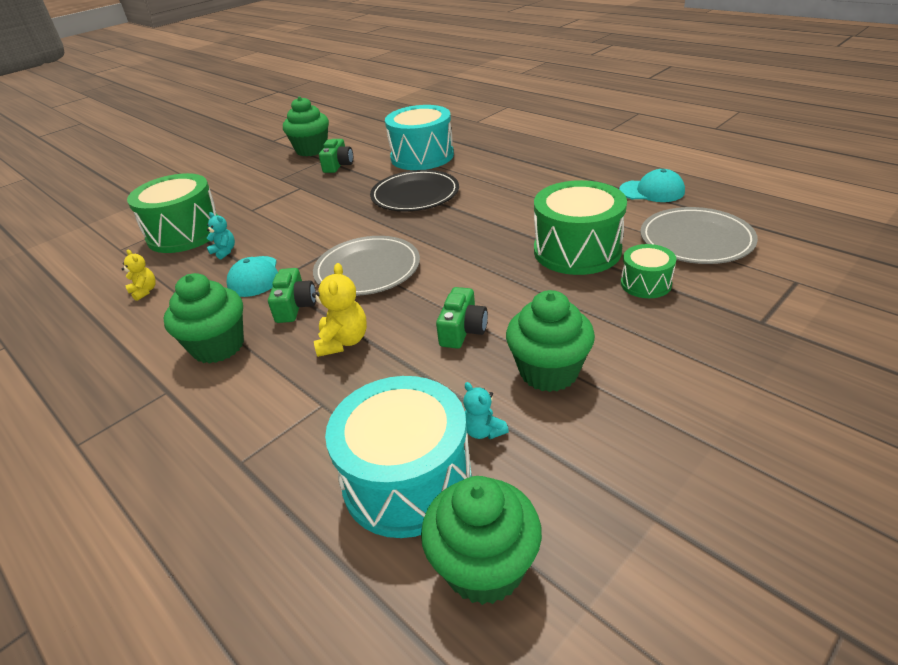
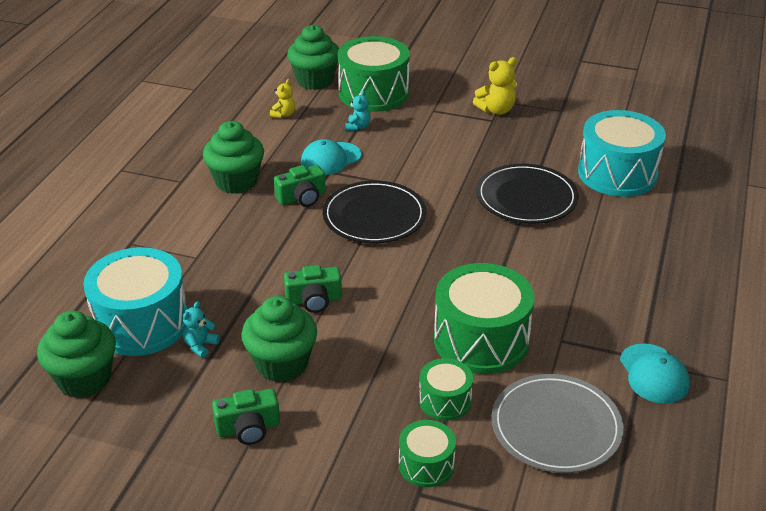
camera: 60 degrees right, 0 degrees up
green cupcake [283,96,329,156] -> green cupcake moved to [287,25,339,90]
yellow teddy bear [312,263,367,357] -> yellow teddy bear moved to [473,57,517,115]
grey plate [313,236,420,296] -> black plate [322,181,426,243]
green camera [319,139,353,173] -> green camera moved to [212,389,280,445]
none -> green drum [399,420,456,487]

